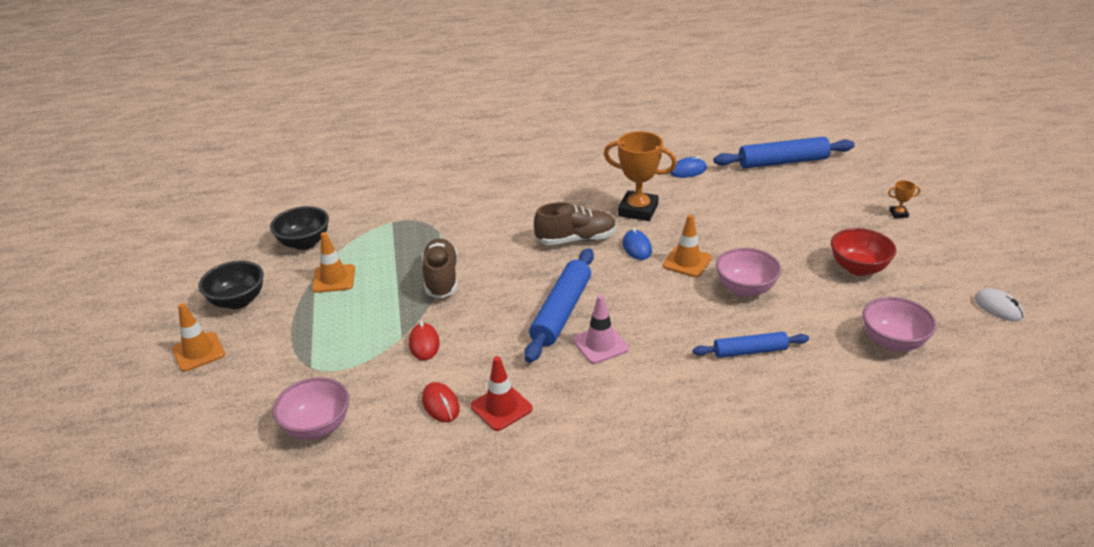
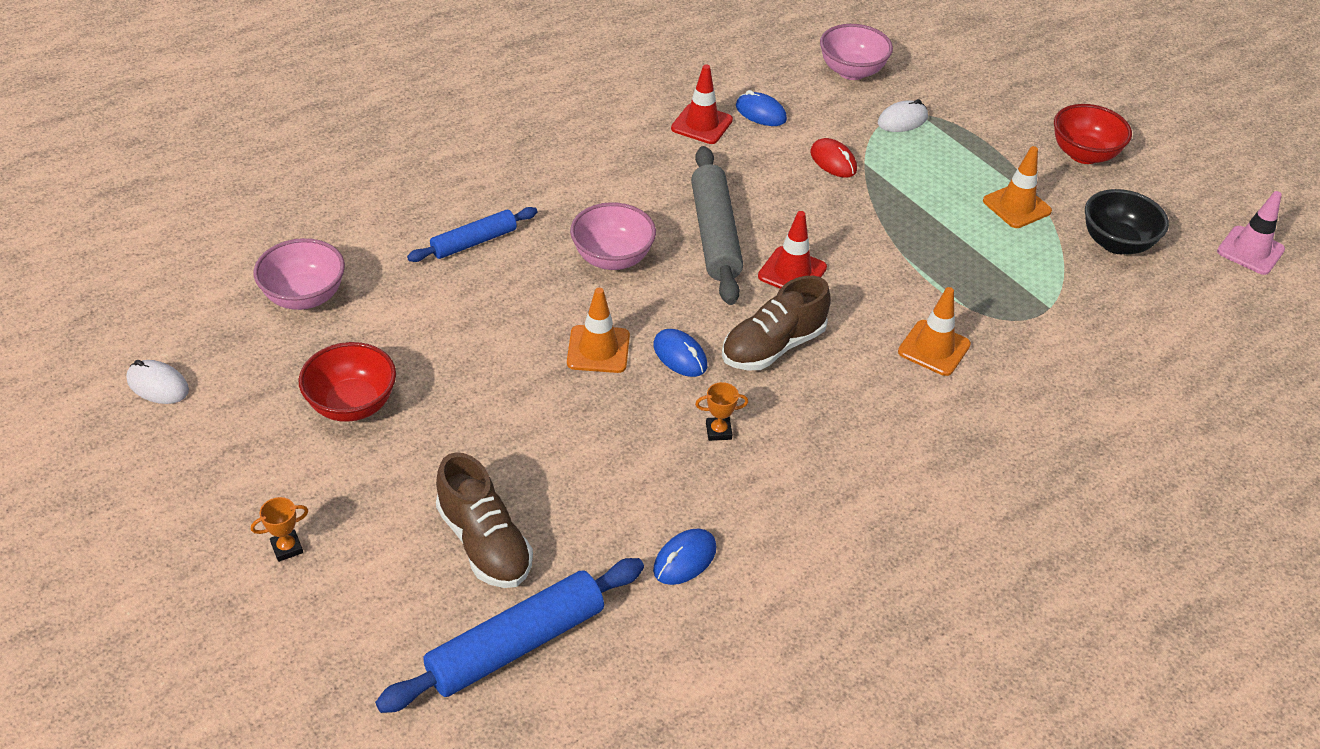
camera: 150 degrees right, 10 degrees up
orange traffic cone [172,303,225,372] -> orange traffic cone moved to [898,287,971,376]
black bowl [199,261,264,309] -> red bowl [1054,104,1132,164]
brown shoe [422,238,458,298] -> brown shoe moved to [436,452,533,588]
red mouse [422,382,460,422] -> blue mouse [736,90,787,126]
blue rolling pin [524,248,594,363] -> grey rolling pin [691,146,743,305]
pink traffic cone [573,295,629,364] -> pink traffic cone moved to [1217,191,1285,275]
orange trophy [604,131,677,221] -> orange trophy [695,382,748,441], size x0.43
pink bowl [716,248,781,297] -> pink bowl moved to [570,202,656,270]
none -> red traffic cone [758,211,827,289]
none -> white mouse [878,99,928,132]

